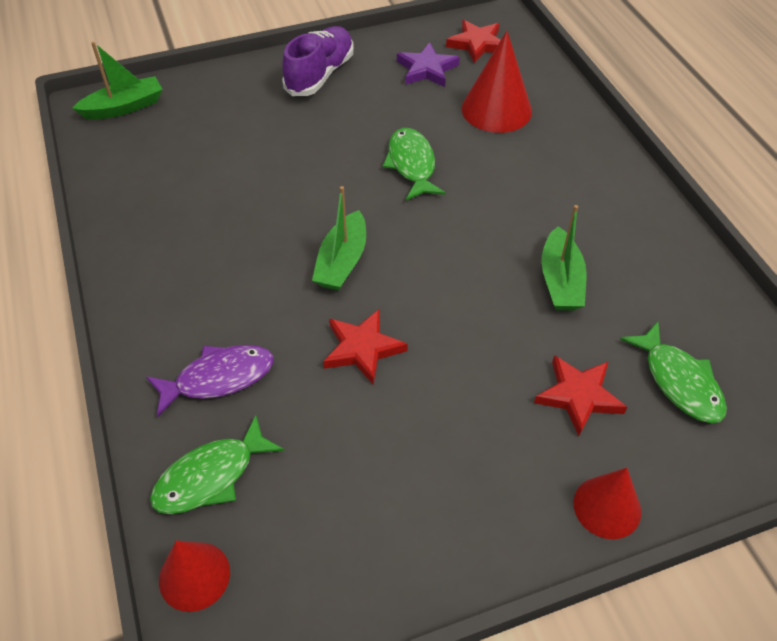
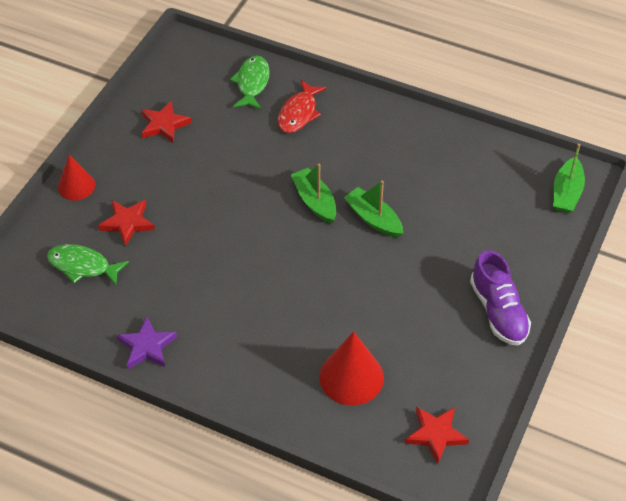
camera: 135 degrees right, 0 degrees up
purple fish [146,345,274,417] -> red fish [278,80,327,133]
red cone [159,541,230,612] -> none
red star [323,309,408,385] -> red star moved to [141,100,192,144]
green fish [383,128,446,200] -> none
purple star [397,42,460,87] -> purple star moved to [116,317,177,369]
green boat [542,205,587,310] -> green boat moved to [344,180,403,238]

